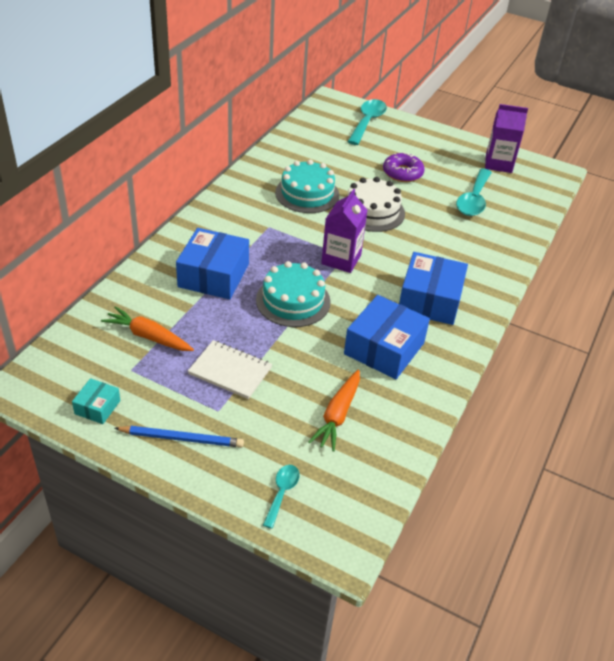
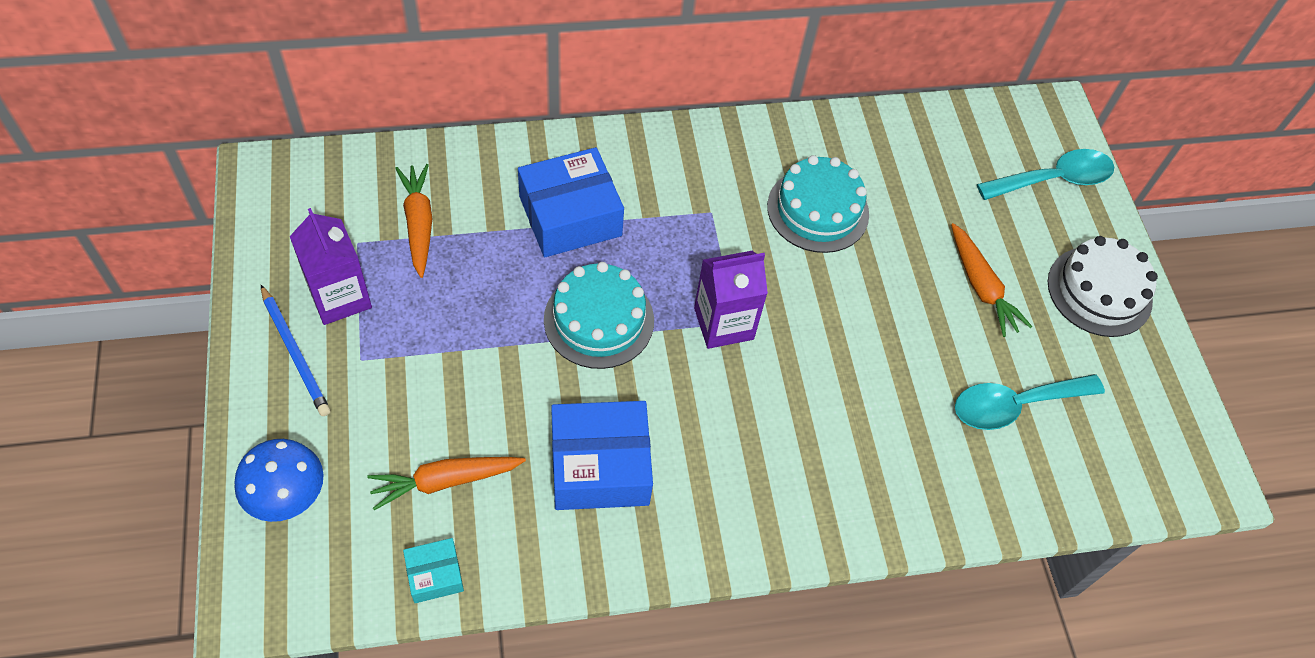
camera: 50 degrees right, 15 degrees up
turquoise box [72,378,120,424] -> turquoise box moved to [403,538,464,603]
white notebook [188,340,272,399] -> none
turquoise spoon [263,465,300,529] -> blue mushroom [234,439,324,522]
white cake [347,177,405,232] -> white cake moved to [1048,236,1158,337]
purple donut [383,152,425,182] -> orange carrot [951,223,1032,337]
blue box [399,252,468,325] -> none
purple carton [485,104,528,173] -> purple carton moved to [290,208,372,325]

